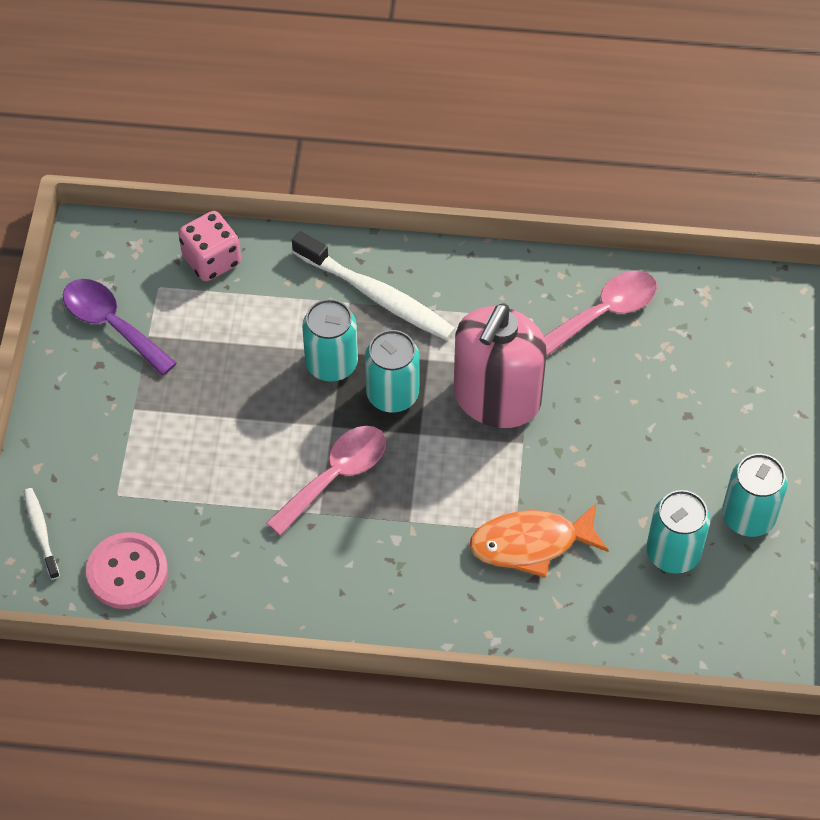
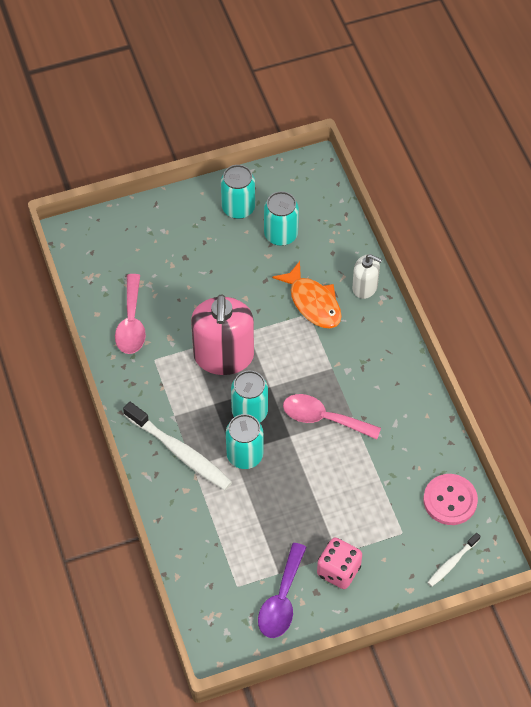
camera: 115 degrees left, 0 degrees up
pink dice [178,211,241,281] -> pink dice moved to [317,538,362,589]
white toothbrush [292,231,456,340] -> white toothbrush turned 120 degrees clockwise [123,402,232,490]
pink soap dispenser [453,303,547,428] -> pink soap dispenser turned 90 degrees clockwise [191,294,254,375]
pink spoon [544,271,657,357] -> pink spoon turned 120 degrees counterclockwise [115,274,146,354]
none -> white soap dispenser [352,254,382,299]

